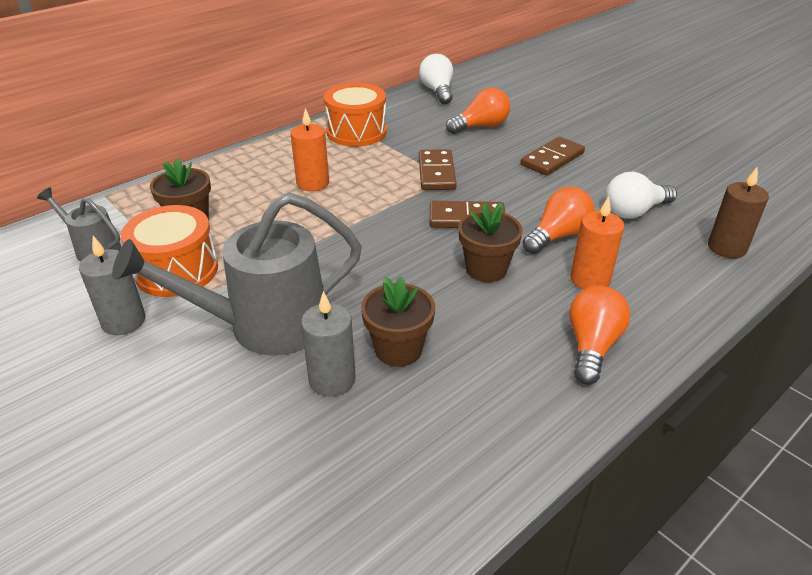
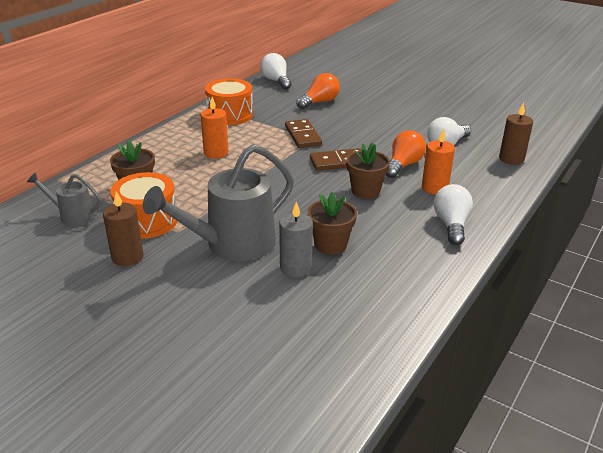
camera: 15 degrees left, 5 degrees down
grey candle [79,236,145,335] -> brown candle [103,192,144,266]
brown domino [521,137,585,176] -> none
orange light bulb [569,286,630,385] -> white light bulb [434,184,473,245]

